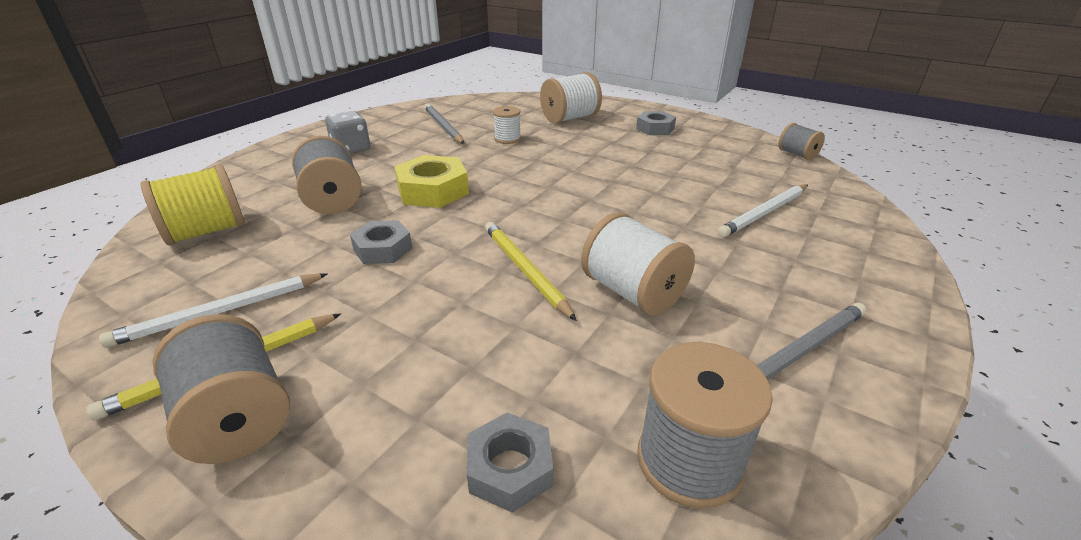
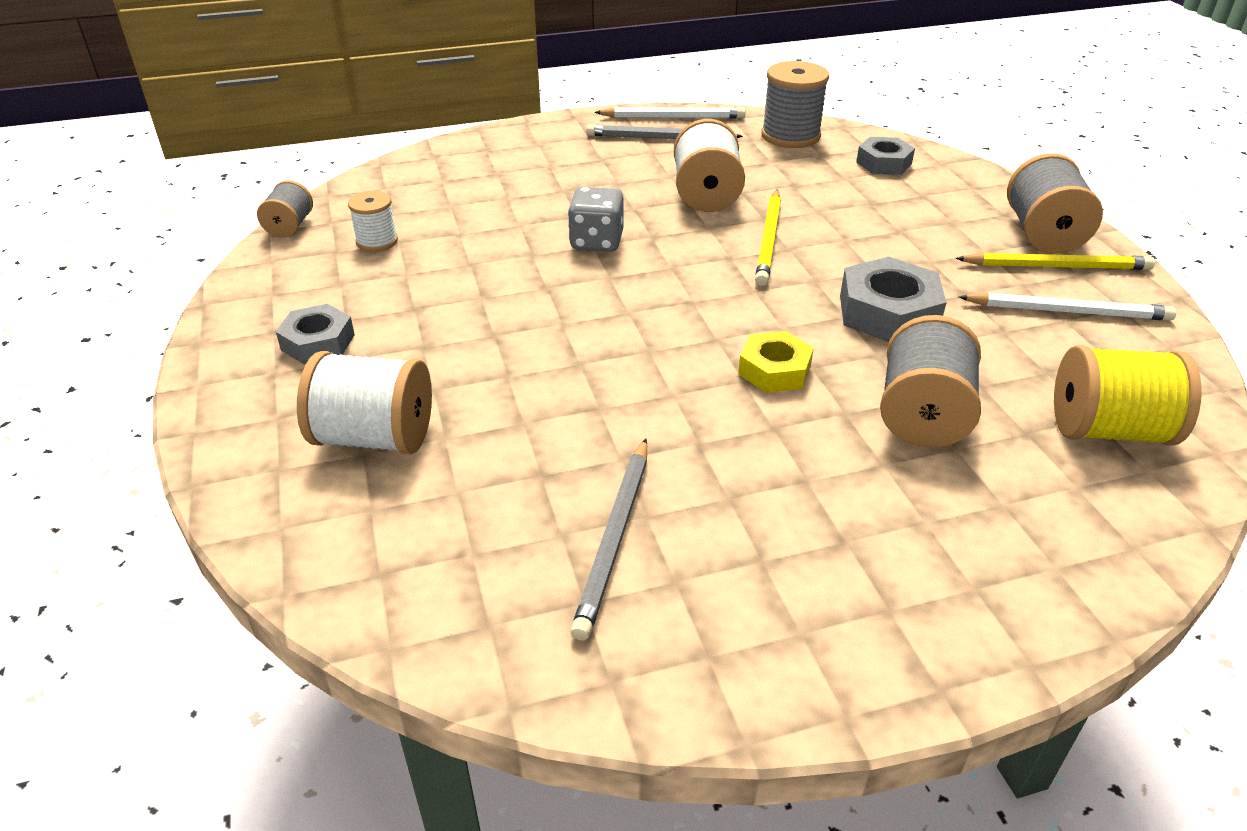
camera: 140 degrees left, 5 degrees up
grey dice [325,111,370,154] -> grey dice moved to [568,187,624,252]
grey nut [350,220,412,264] -> grey nut [840,257,947,342], size x1.53
yellow nut [394,155,469,208] -> yellow nut [738,331,814,393], size x0.65
white spool [493,106,521,144] -> white spool moved to [348,191,398,252]
white pencil [718,184,808,237] -> white pencil moved to [594,107,746,118]

